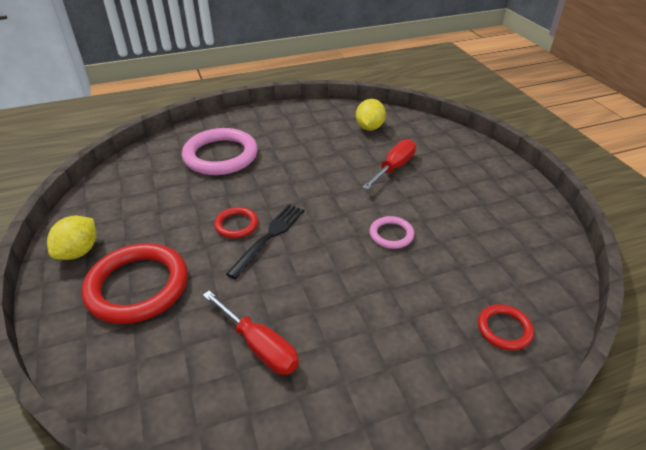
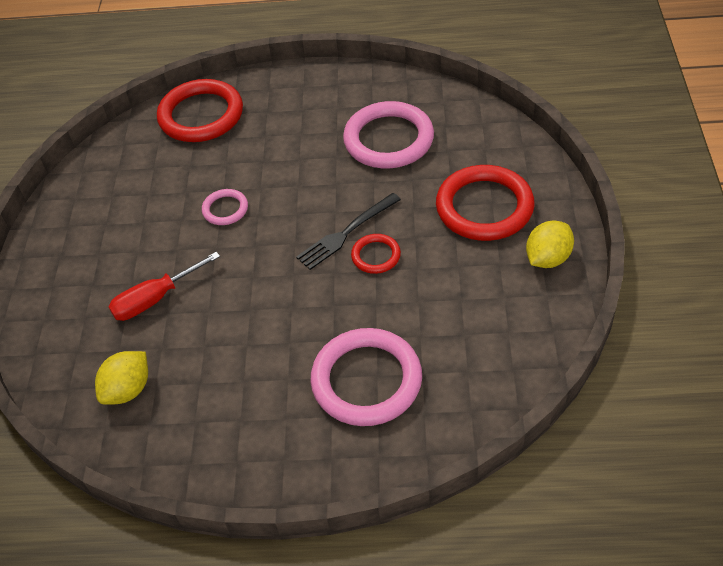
camera: 155 degrees left, 10 degrees up
red screwdriver [203,291,299,375] -> pink ring [343,101,434,168]
red ring [478,304,534,350] -> red ring [157,79,243,142], size x2.03

